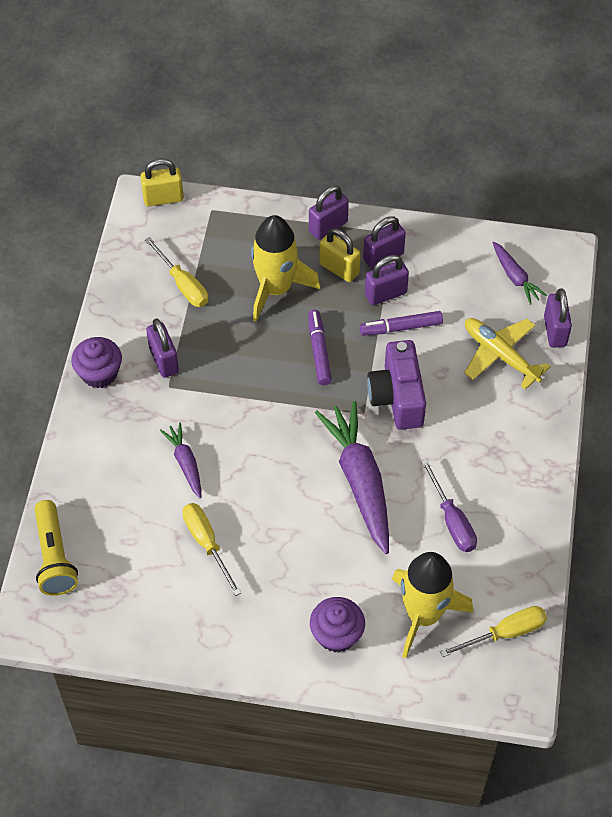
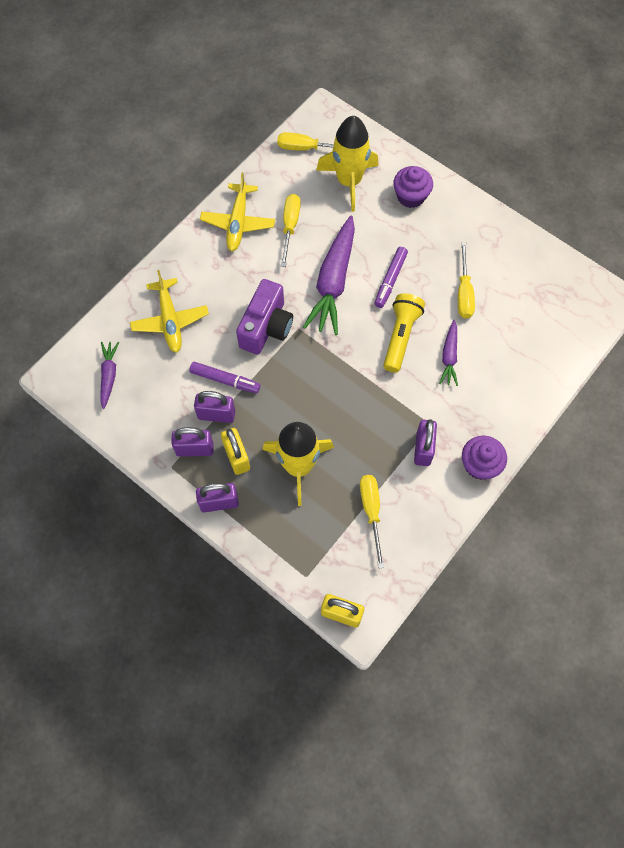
camera: 150 degrees left, 10 degrees up
yellow flashlight [34,500,78,596] -> yellow flashlight moved to [383,294,425,373]
purple marker [308,310,332,385] -> purple marker moved to [374,247,408,308]
purple screwdriver [421,459,477,552] -> yellow screwdriver [281,194,301,267]
purple padlock [544,288,572,348] -> none
none -> yellow plane [200,173,275,251]

